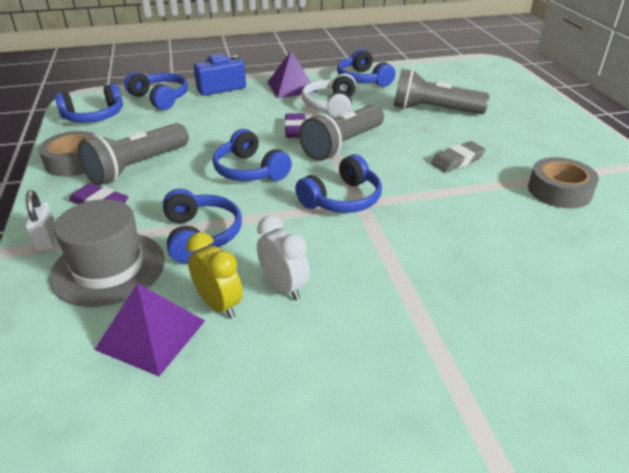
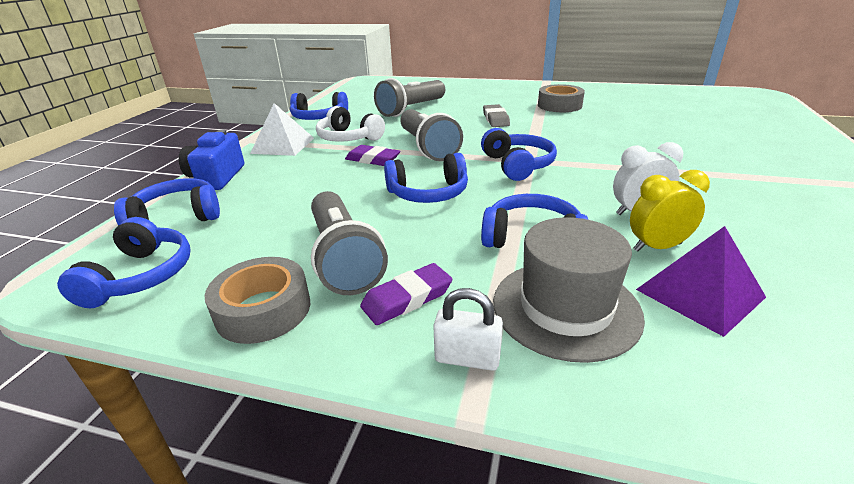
camera: 60 degrees left, 5 degrees down
purple pyramid [267,51,318,98] -> white pyramid [250,103,314,156]

